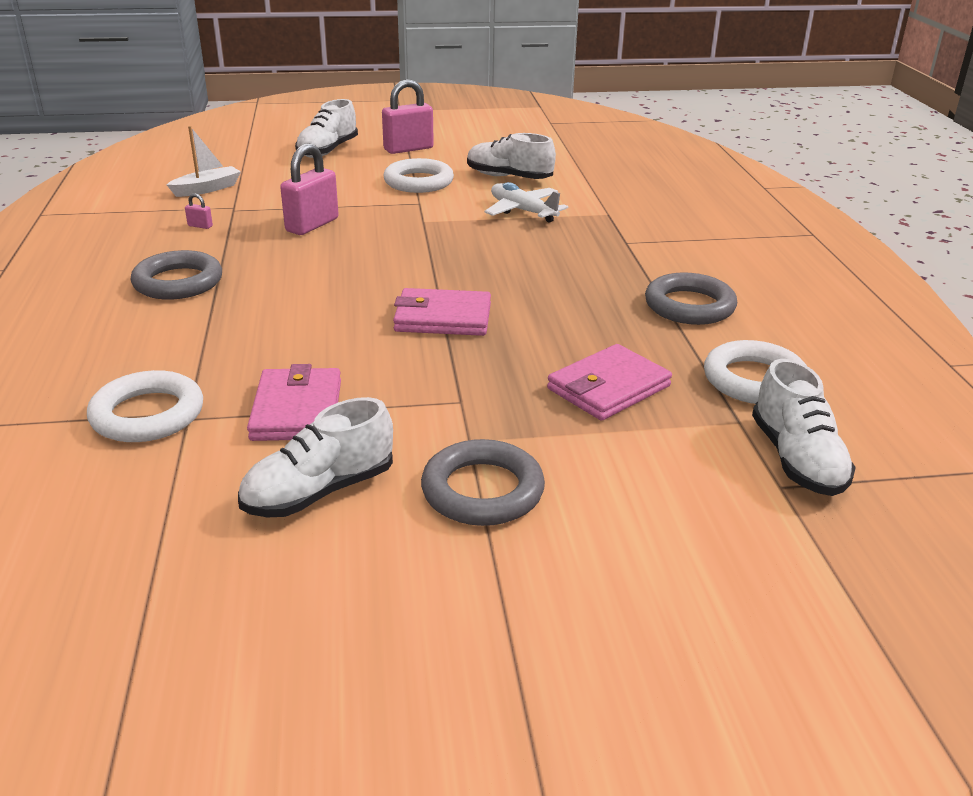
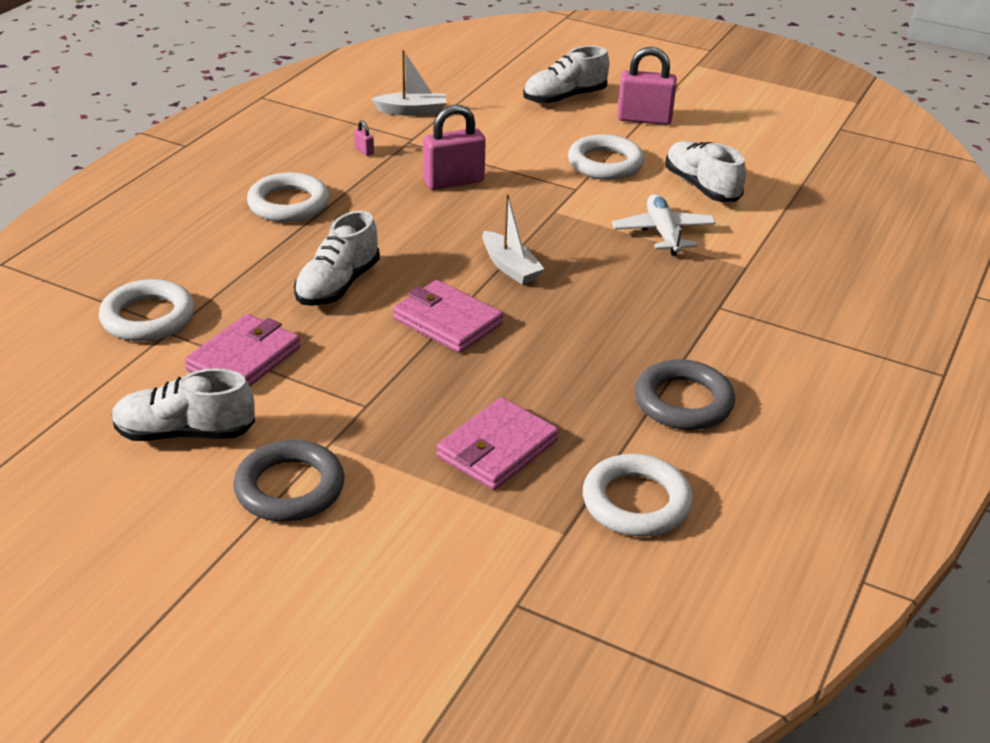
camera: 35 degrees right, 5 degrees up
grey ring [131,250,222,300] -> white ring [247,172,329,222]
pink wallet [547,344,672,421] -> pink wallet turned 45 degrees counterclockwise [436,397,559,490]
white shoe [752,359,856,496] -> white shoe moved to [294,211,380,306]
none -> white boat [482,194,544,285]

